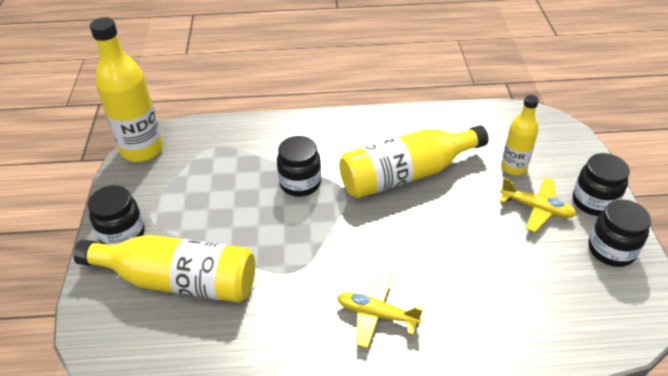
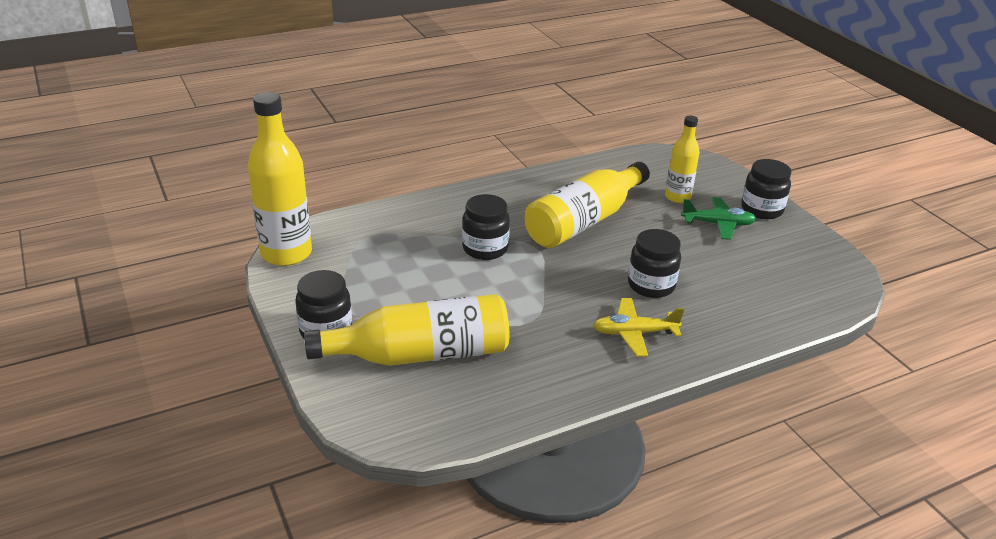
camera: 25 degrees left, 10 degrees down
yellow plane [499,177,577,232] -> green plane [681,197,757,240]
black jar [588,200,651,267] -> black jar moved to [628,229,681,298]

